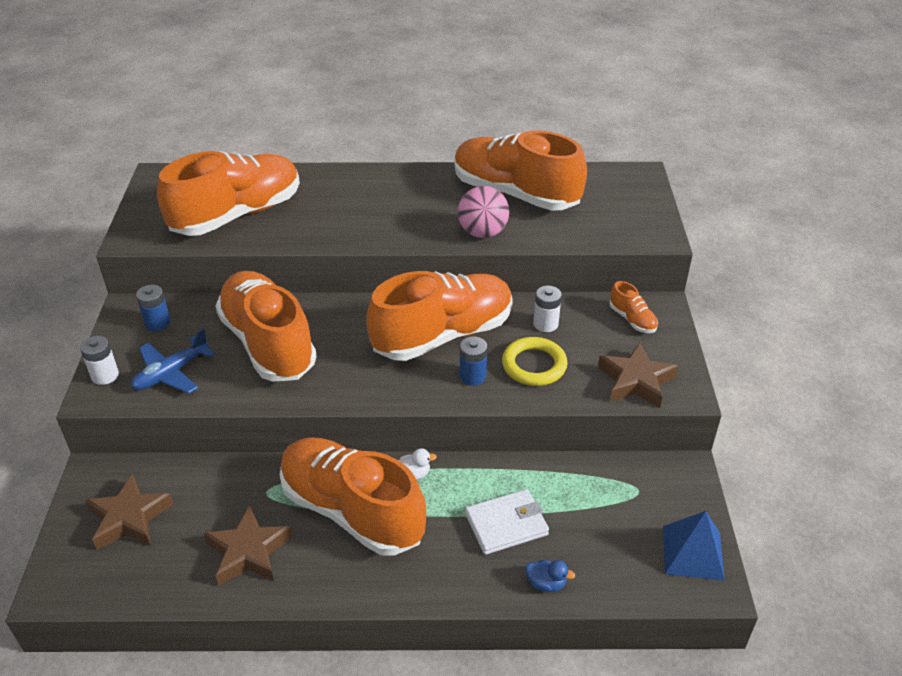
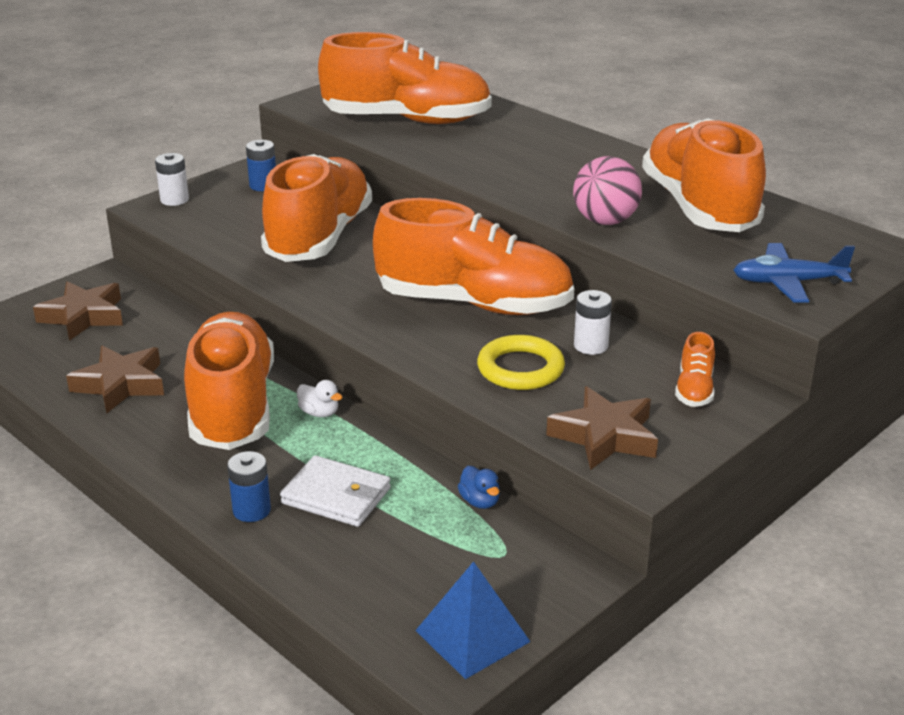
camera: 45 degrees right, 10 degrees down
blue plane [131,328,215,394] -> blue plane moved to [734,243,855,303]
blue battery [460,336,487,386] -> blue battery moved to [227,451,271,522]
blue duck [525,560,575,592] -> blue duck moved to [458,466,500,509]

